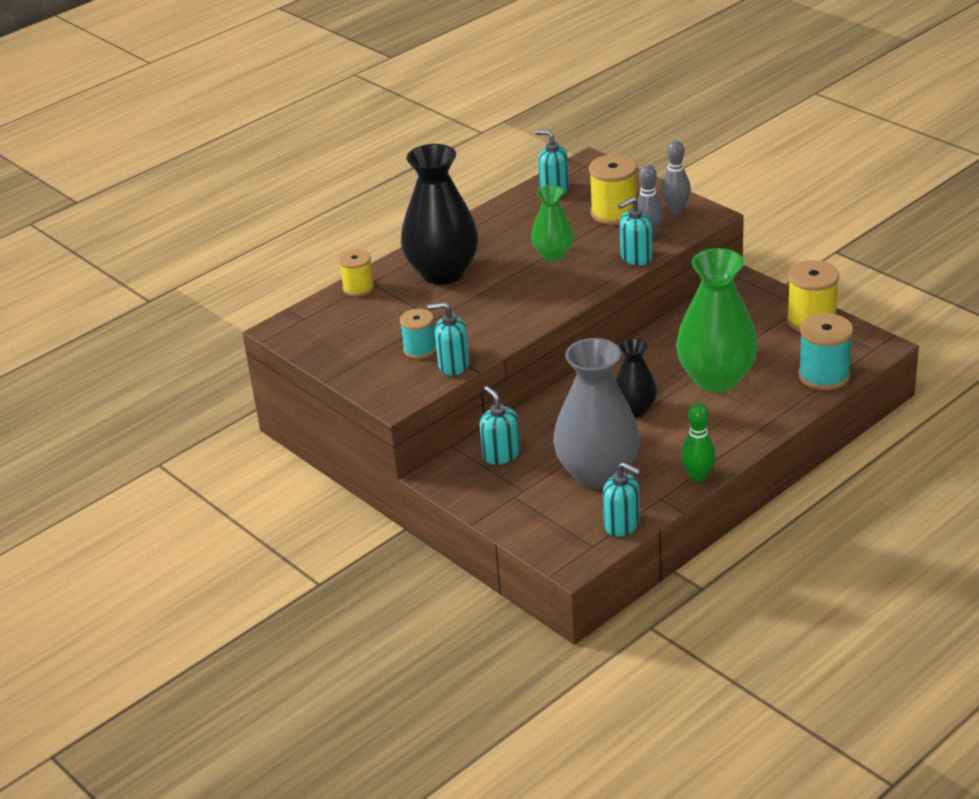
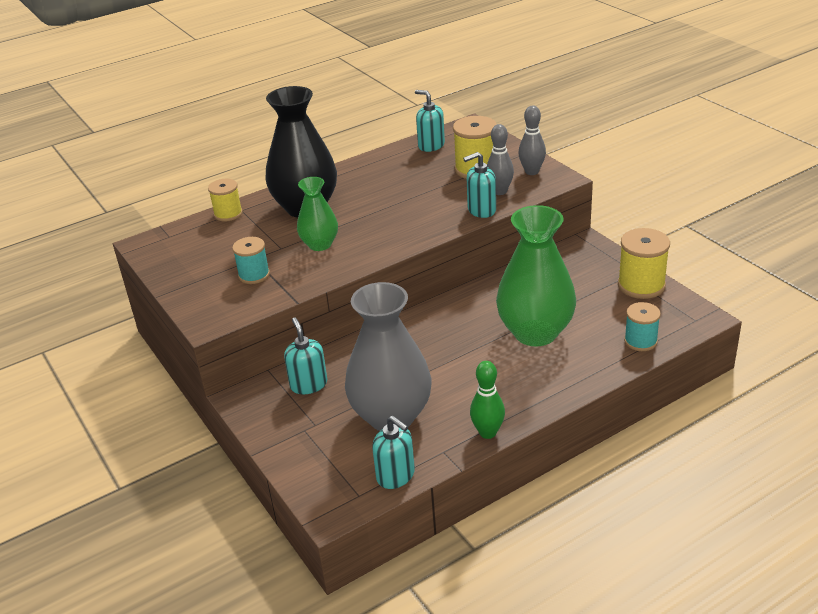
camera: 10 degrees right, 0 degrees up
turquoise soap dispenser [428,302,469,376] -> none
green vase [531,185,574,261] -> green vase moved to [297,177,338,251]
black vase [615,338,657,417] -> none
turquoise spool [798,313,853,390] -> turquoise spool [624,302,661,351], size x0.65

